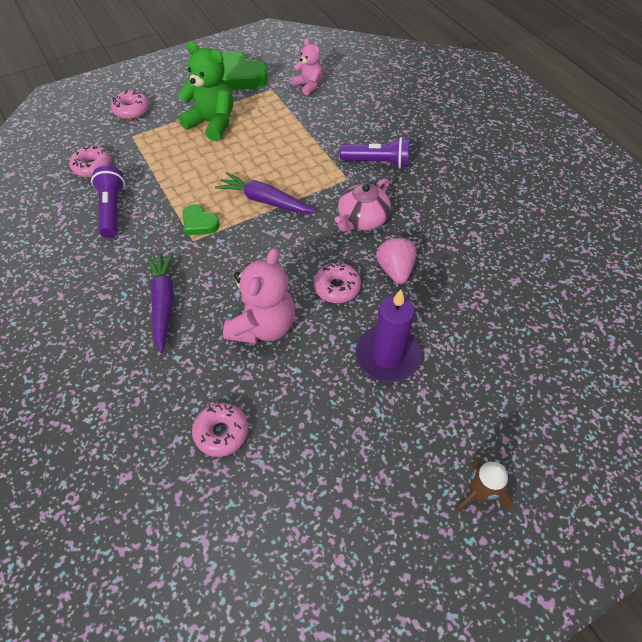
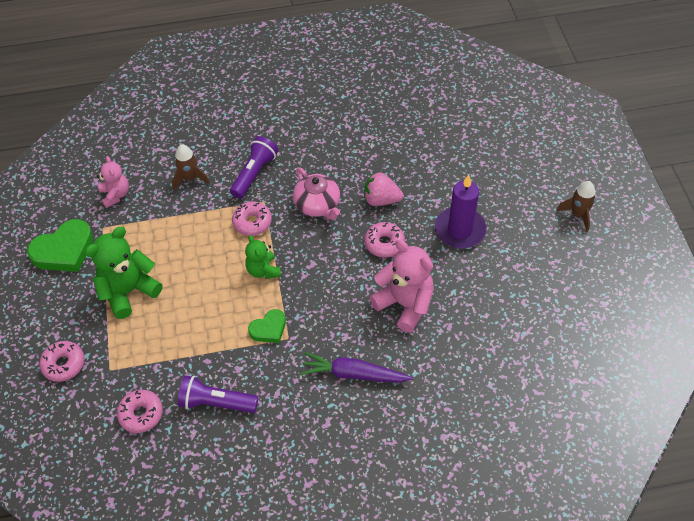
camera: 70 degrees left, 0 degrees up
pink donut [192,403,248,457] -> pink donut moved to [232,201,272,236]
purple carrot [215,172,316,213] -> green teddy bear [245,235,281,279]
pink teddy bear [291,39,323,96] -> pink teddy bear turned 90 degrees clockwise [97,156,129,208]
none -> brown rocket [172,145,210,190]

